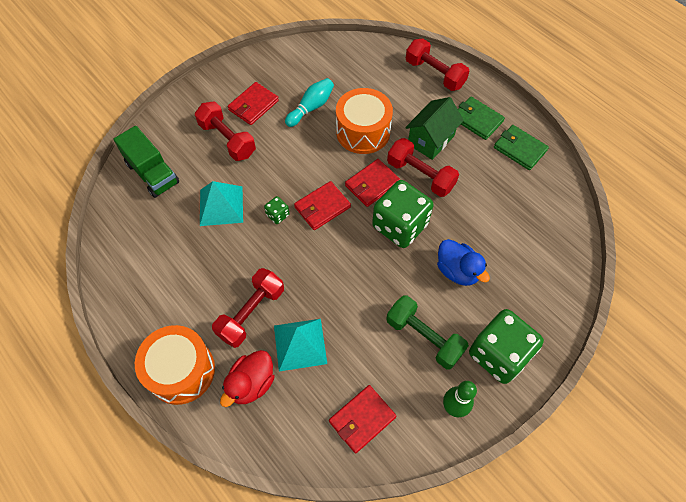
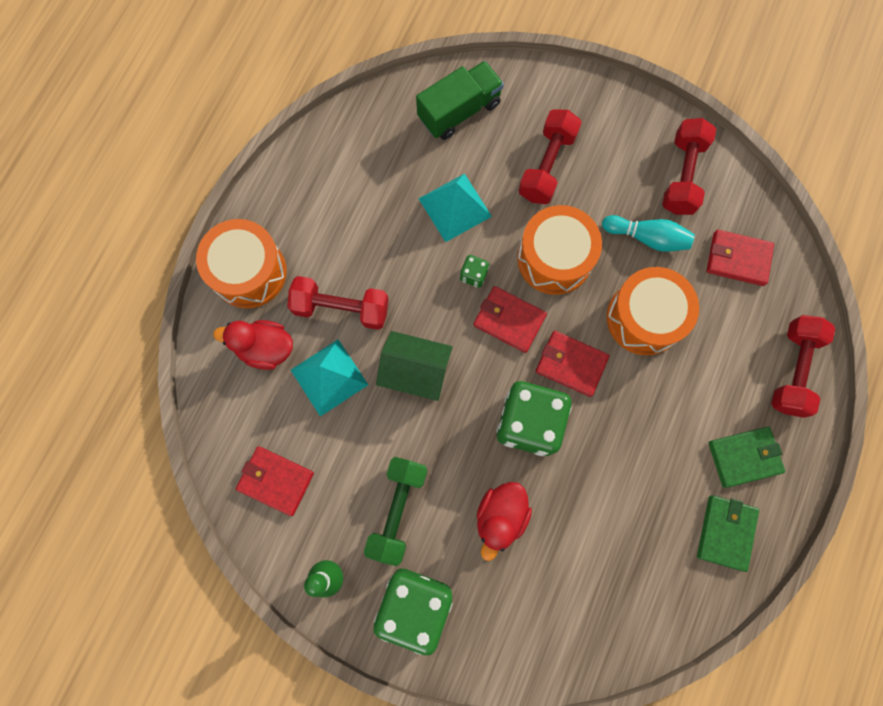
camera: 65 degrees right, 15 degrees up
green truck [114,126,179,198] -> green truck turned 150 degrees counterclockwise [416,61,504,140]
red wallet [228,82,279,125] -> red wallet moved to [707,230,774,286]
red dumbbell [387,138,459,197] -> red dumbbell moved to [662,118,716,215]
green house [405,97,464,160] -> green house moved to [376,331,453,401]
blue duck [437,239,490,286] -> red duck [477,482,532,561]
green wallet [458,97,505,140] -> green wallet turned 60 degrees clockwise [709,427,785,488]
none -> orange drum [517,205,602,295]

